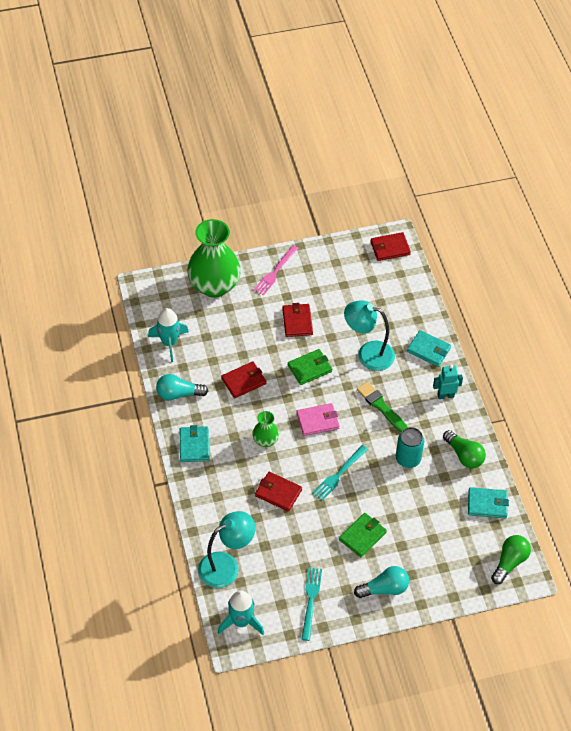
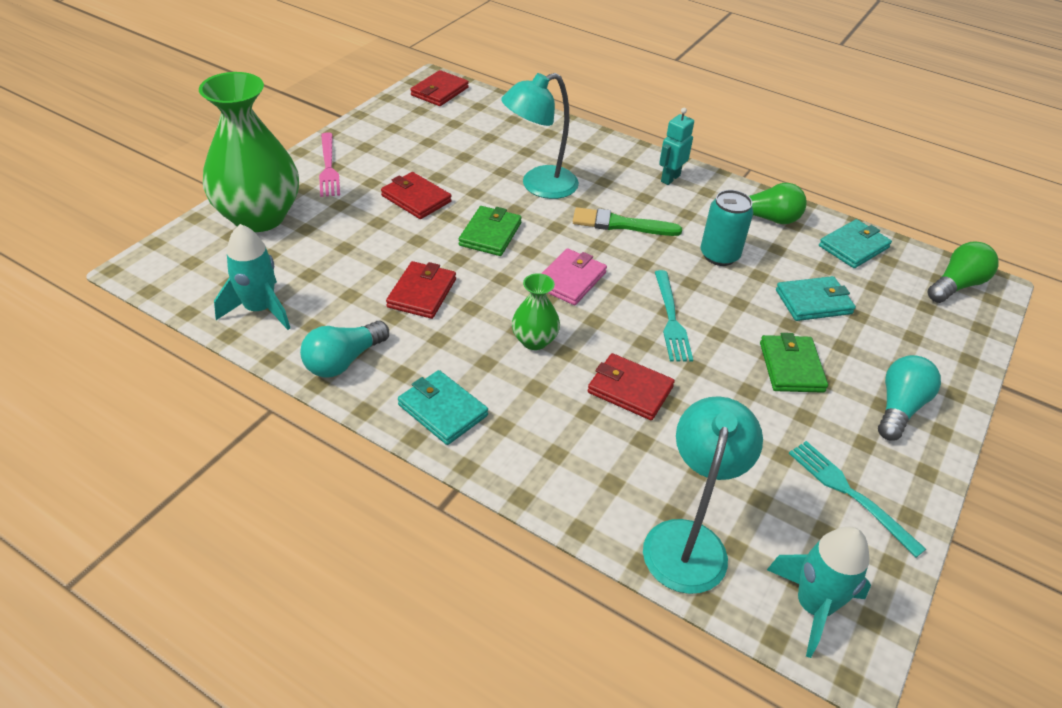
camera: 45 degrees left, 10 degrees down
red wallet [255,472,302,512] -> red wallet turned 45 degrees clockwise [588,353,675,420]
turquoise wallet [407,330,451,367] -> turquoise wallet moved to [776,276,856,321]
green light bulb [491,535,531,584] -> green light bulb turned 60 degrees clockwise [928,241,999,303]

